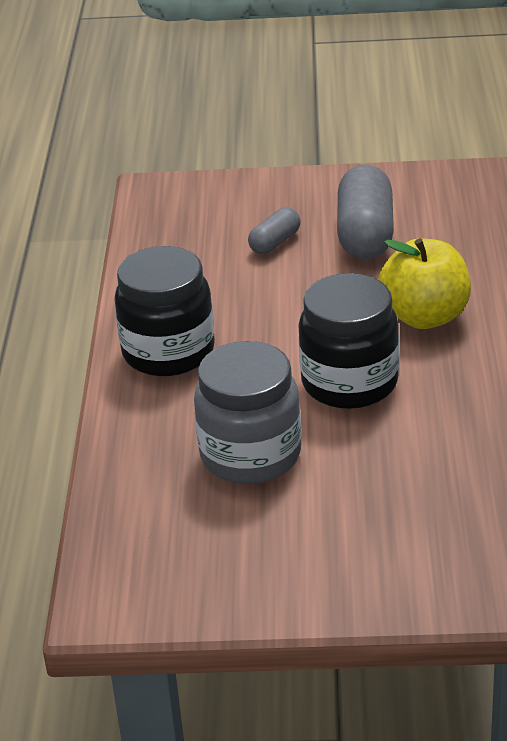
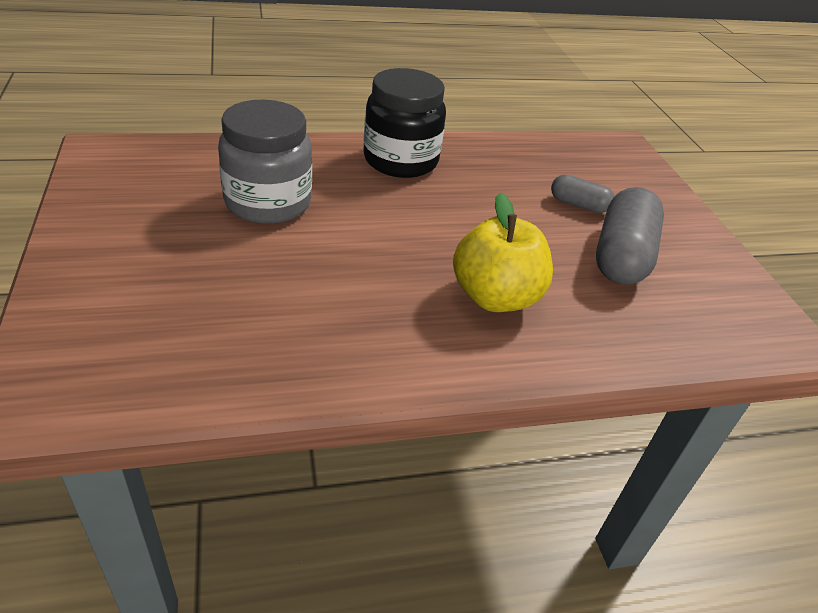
camera: 70 degrees right, 5 degrees up
black jar [298,273,399,409] -> none
grey capsule [337,165,394,259] -> grey capsule turned 60 degrees counterclockwise [596,187,664,285]

